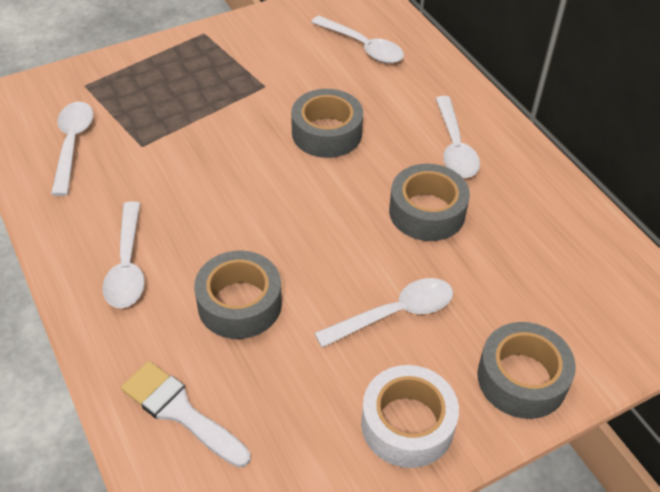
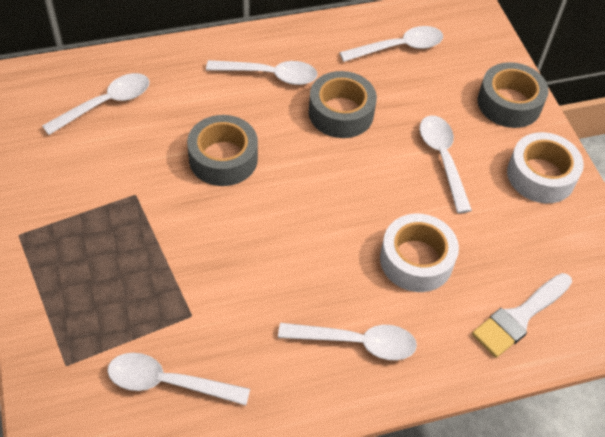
camera: 80 degrees left, 5 degrees up
grey tape [194,251,282,339] -> white tape [380,214,459,292]
none -> white spoon [339,26,443,62]

